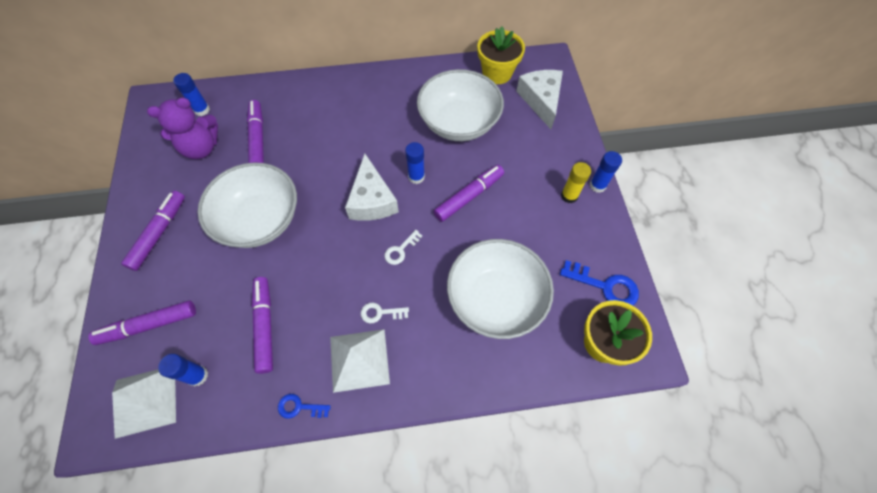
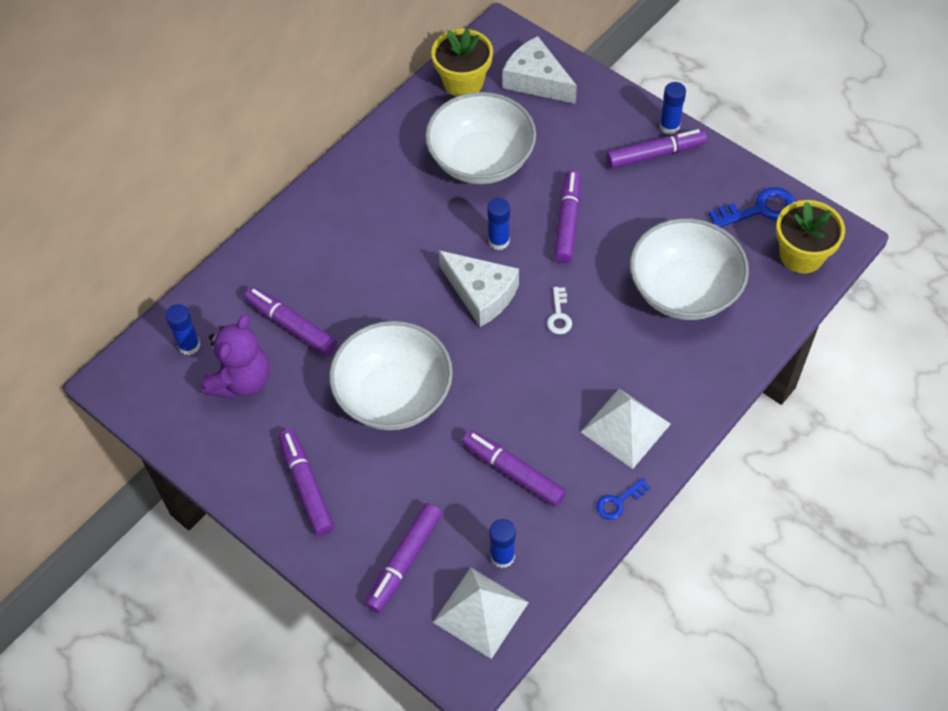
camera: 40 degrees left, 5 degrees down
white key [361,303,409,323] -> none
yellow glue stick [561,162,591,203] -> purple marker [606,129,707,169]

